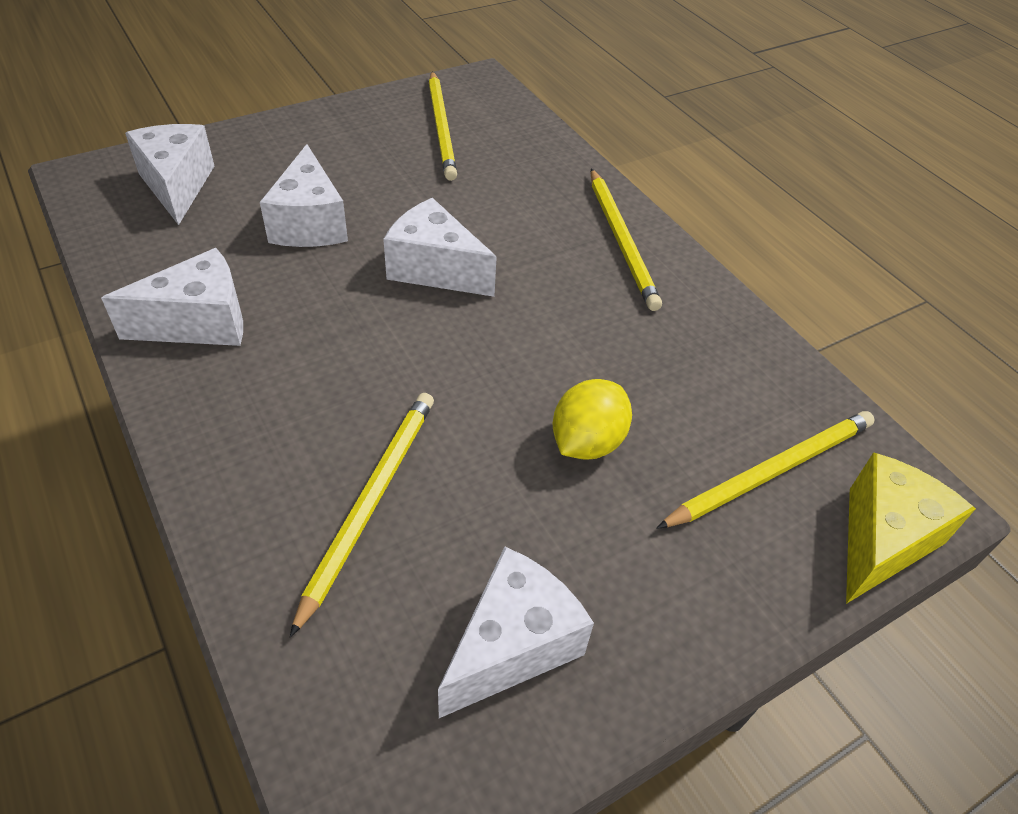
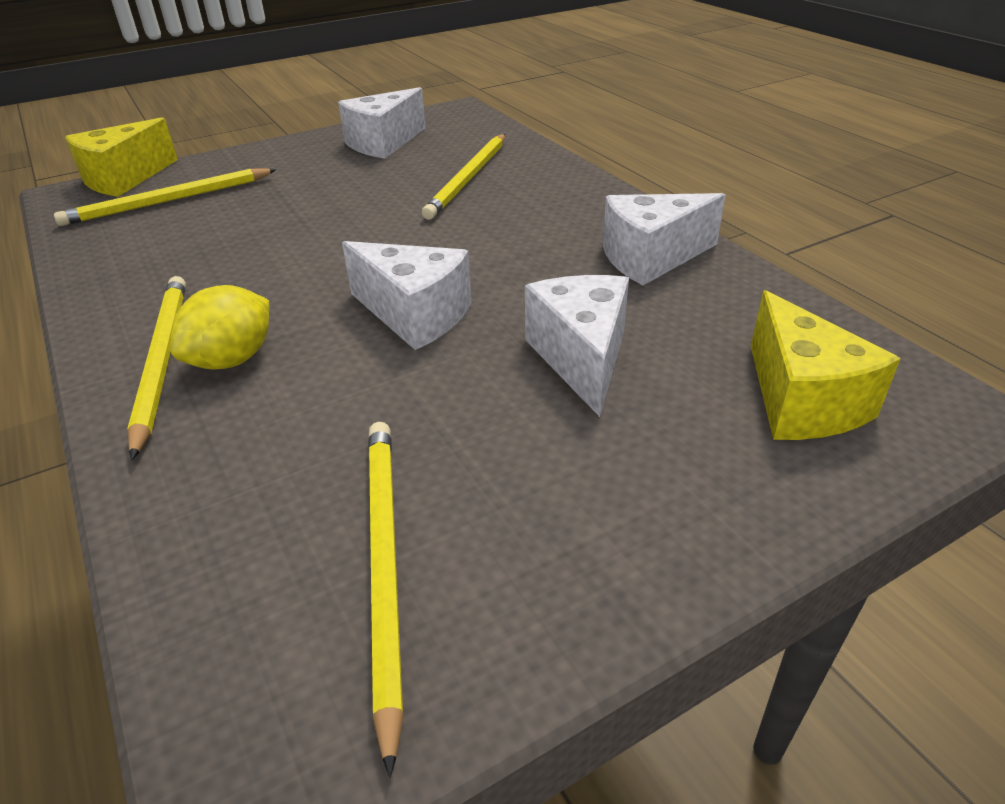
camera: 175 degrees left, 10 degrees down
white cheese [125,124,214,225] -> yellow cheese [751,290,900,440]
yellow lemon [552,379,632,459] -> yellow lemon moved to [170,285,269,370]

